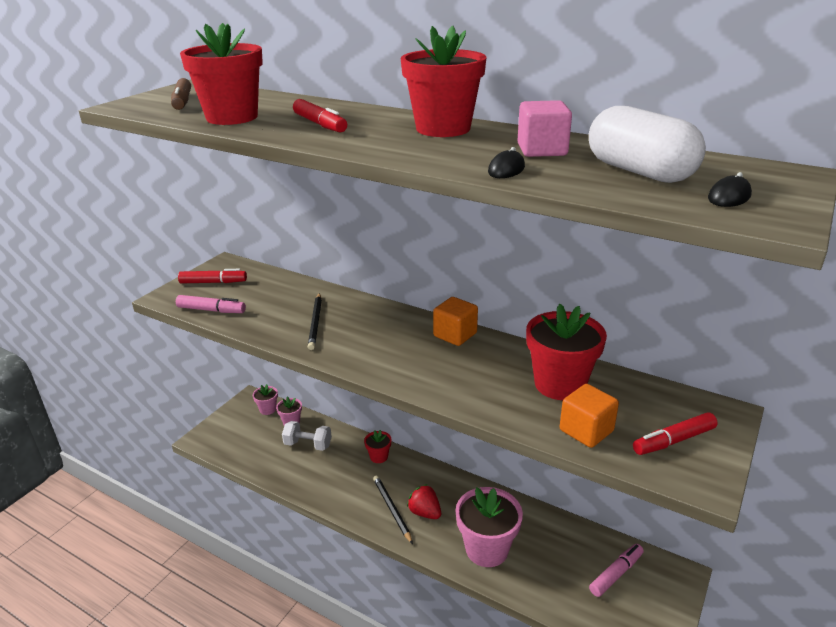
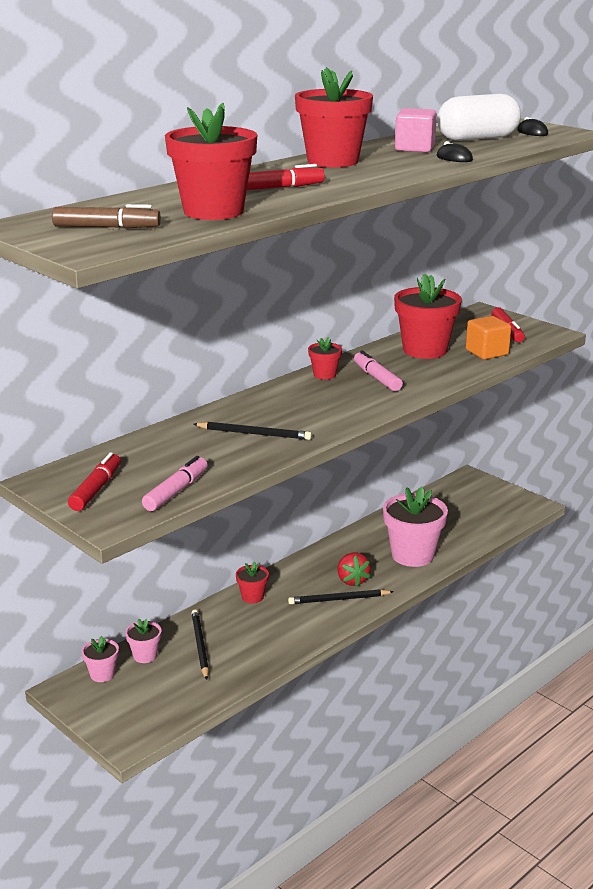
camera: 75 degrees left, 5 degrees down
white dumbbell [282,421,332,451] -> black pencil [191,609,209,680]
red strawberry [407,484,441,519] -> red strawberry turned 75 degrees counterclockwise [338,553,371,587]
orange cube [433,297,478,346] -> red flower pot [308,337,342,380]
pink marker [589,544,644,597] -> pink marker moved to [354,350,403,391]

